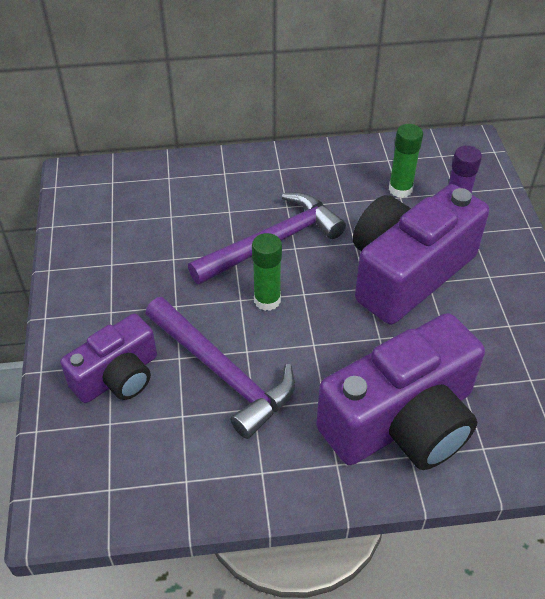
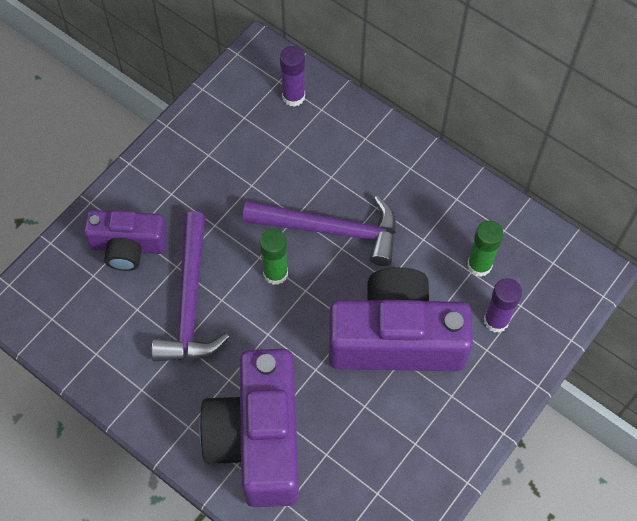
camera: 45 degrees right, 15 degrees up
purple camera [316,313,485,470] -> purple camera turned 75 degrees clockwise [199,349,299,507]
none -> purple glue stick [280,46,305,107]

